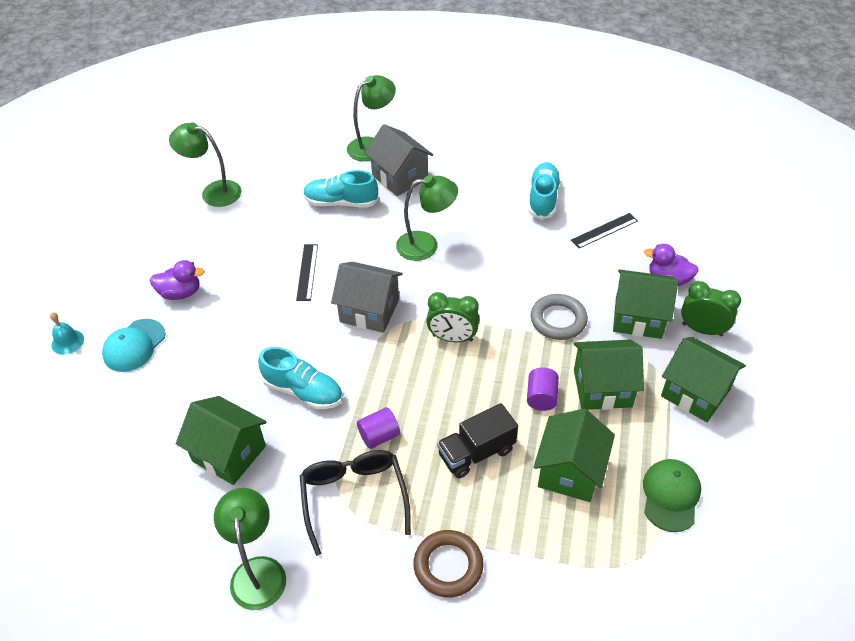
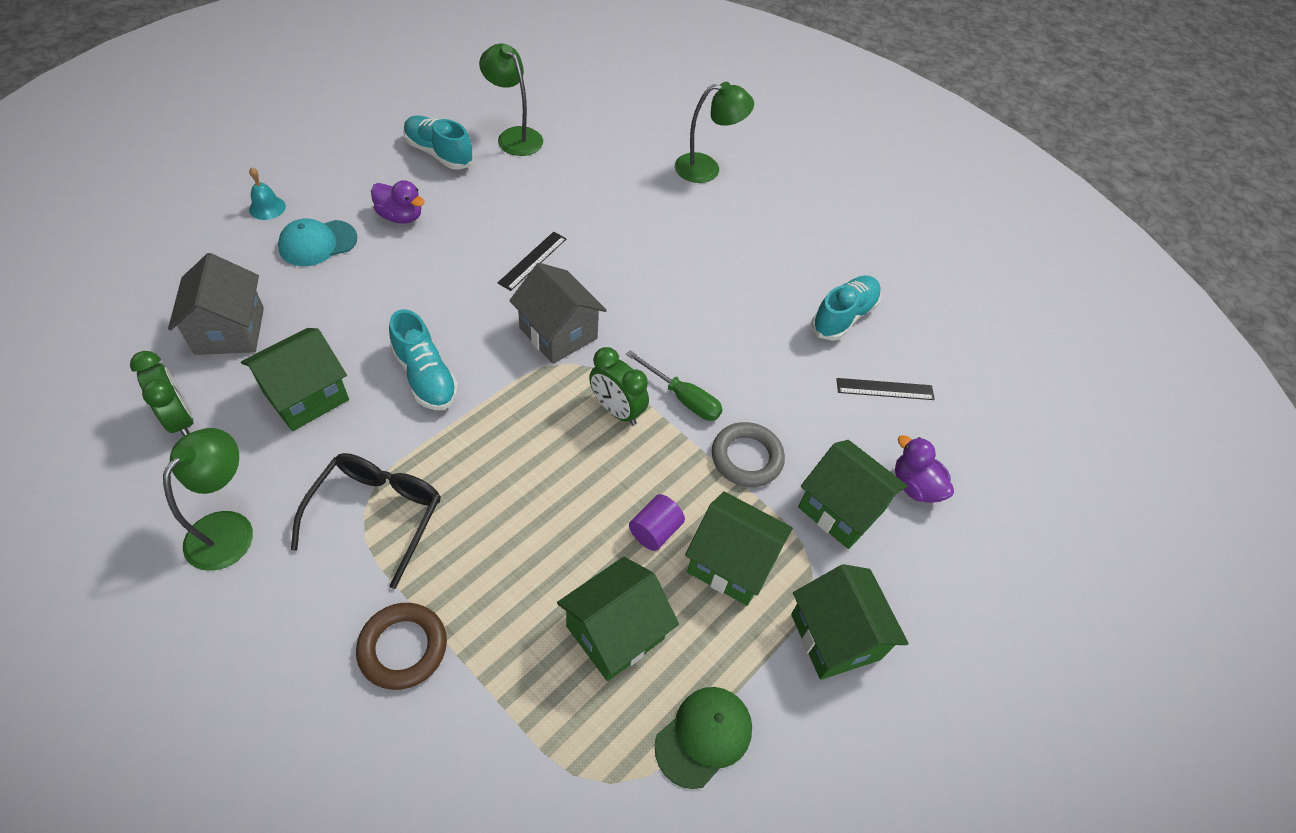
camera: 25 degrees right, 5 degrees up
green house [176,396,266,485] -> green house turned 75 degrees clockwise [241,328,349,431]
turquoise shoe [303,170,379,208] -> turquoise shoe moved to [403,115,474,170]
purple cylinder [357,407,400,449] -> none
grey house [365,124,433,196] -> grey house moved to [168,253,264,355]
green lamp [396,175,458,261] -> none
black truck [437,403,518,478] -> none
green clock [681,281,741,336] -> green clock moved to [130,351,193,436]
none -> green screwdriver [626,350,723,421]

